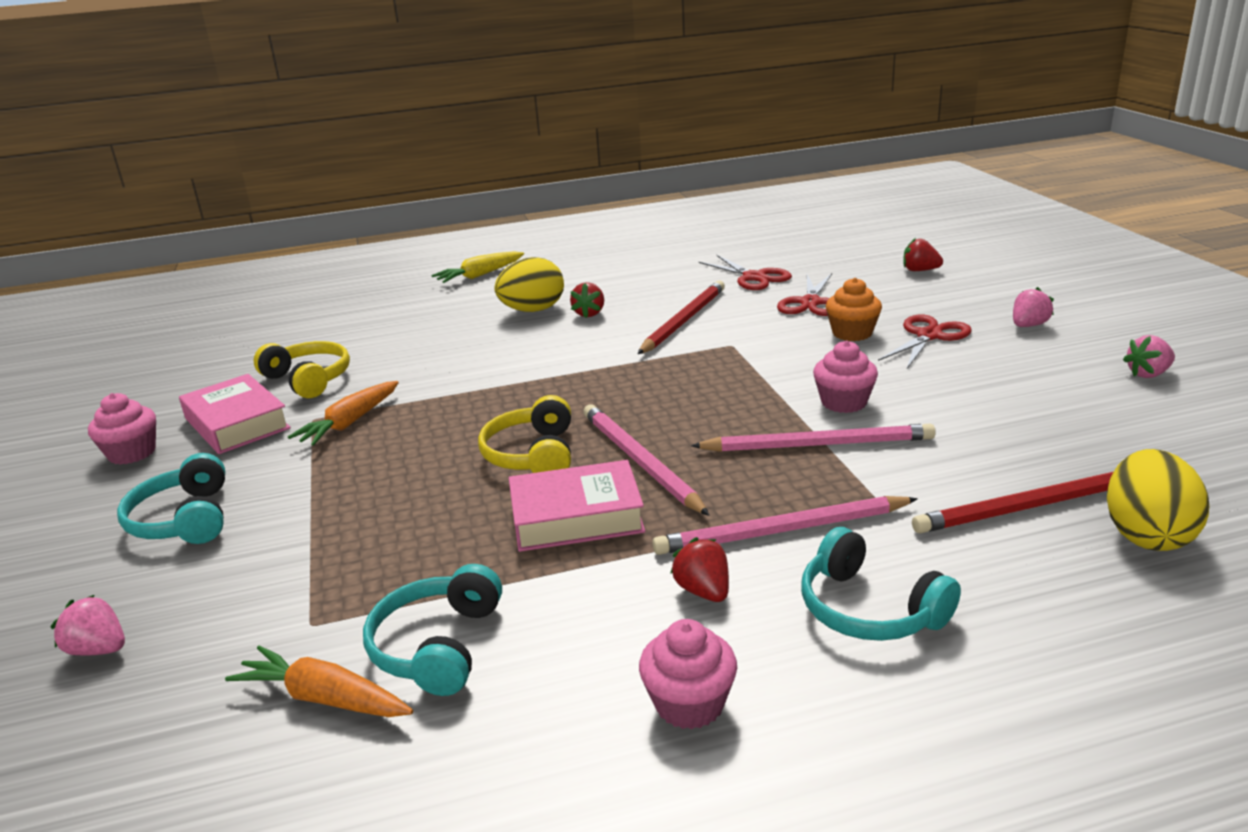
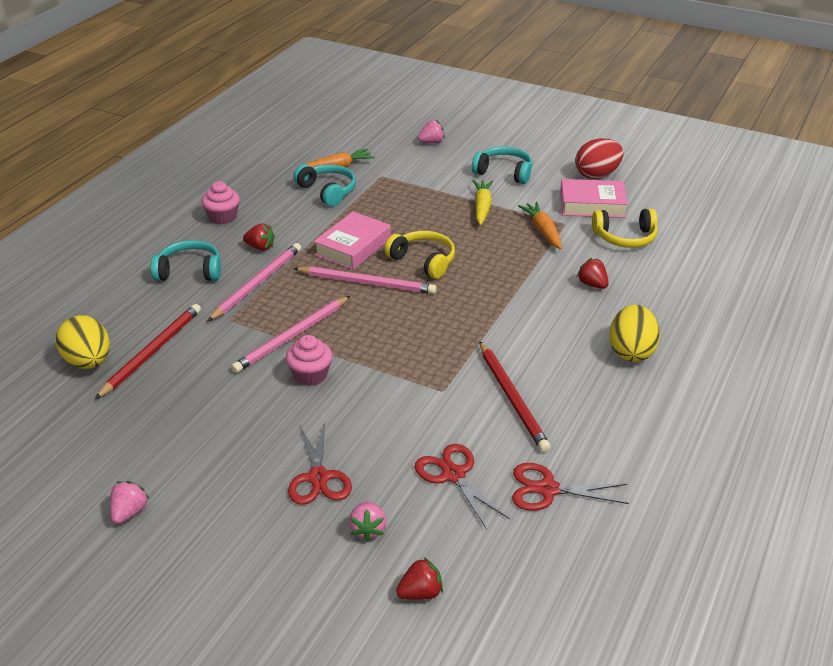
camera: 130 degrees right, 10 degrees up
pink cupcake [88,393,156,465] -> red egg [575,138,623,179]
yellow carrot [431,251,524,283] -> yellow carrot moved to [473,180,493,225]
red strawberry [570,282,604,318] -> red strawberry moved to [577,258,609,289]
orange cupcake [826,278,882,341] -> none
pink strawberry [1013,287,1054,327] -> pink strawberry moved to [349,501,387,542]

